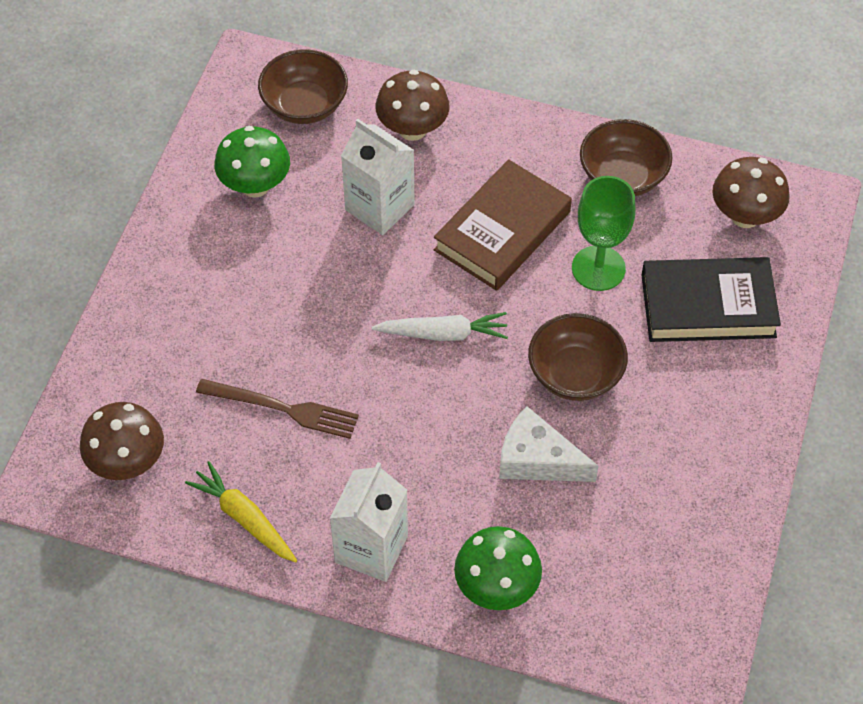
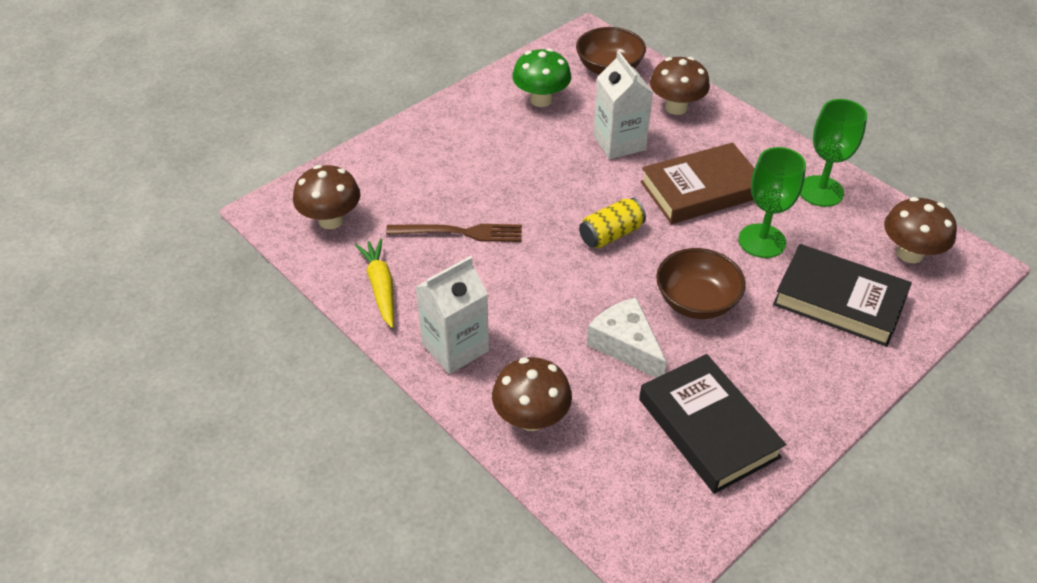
camera: 30 degrees right, 10 degrees down
brown fork [196,379,359,439] -> brown fork turned 45 degrees counterclockwise [386,224,522,242]
white carrot [372,312,508,341] -> yellow can [579,198,646,248]
green mushroom [454,526,542,610] -> brown mushroom [492,357,572,431]
brown bowl [580,119,672,196] -> green goblet [800,99,867,207]
none -> black book [639,354,786,494]

